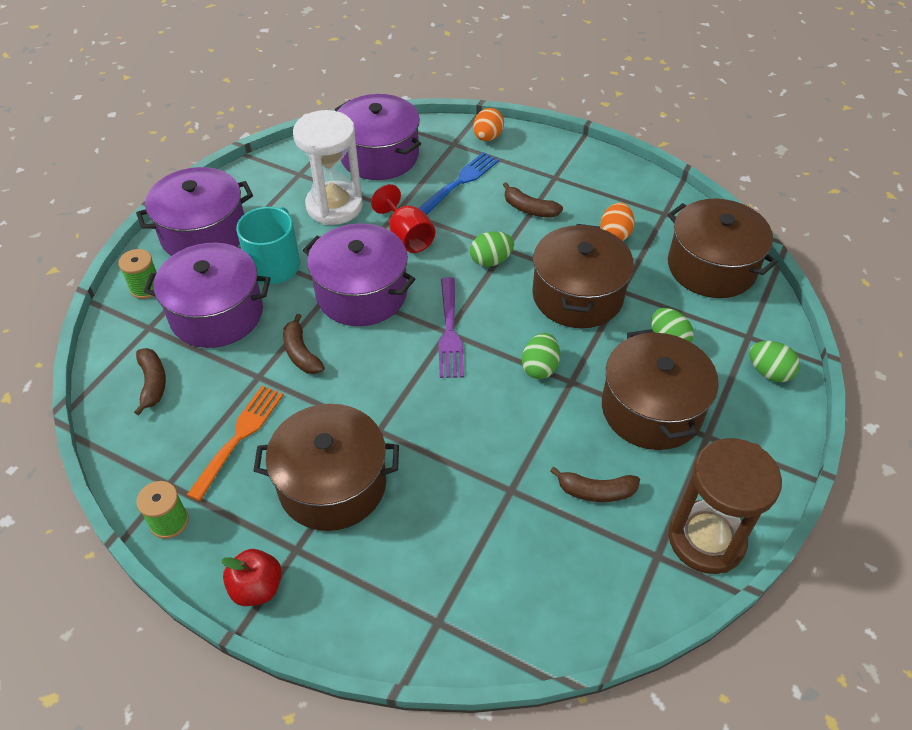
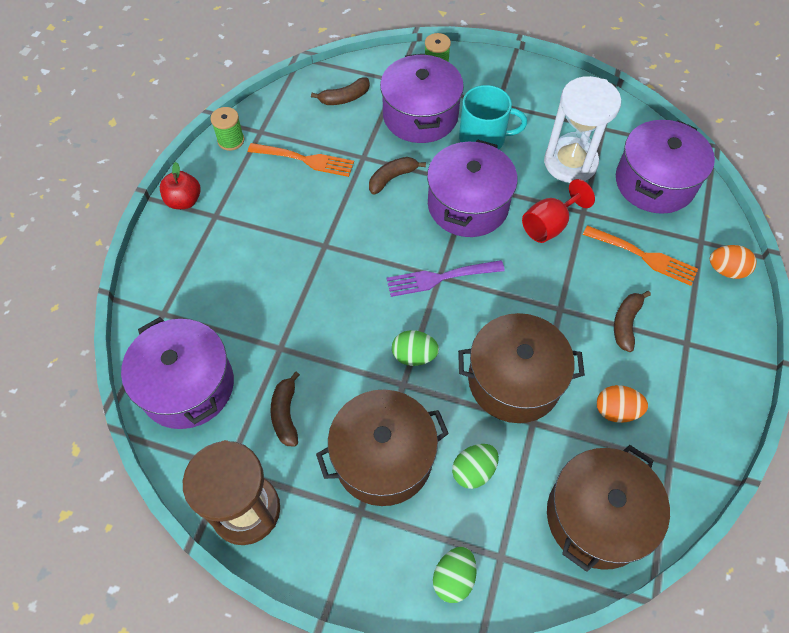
camera: 80 degrees right, 10 degrees up
purple pot [136,167,253,256] -> purple pot moved to [121,317,234,429]
brown pot [253,404,399,531] -> none
blue fork [419,152,499,215] -> orange fork [583,225,698,286]
green egg [470,231,514,267] -> none

